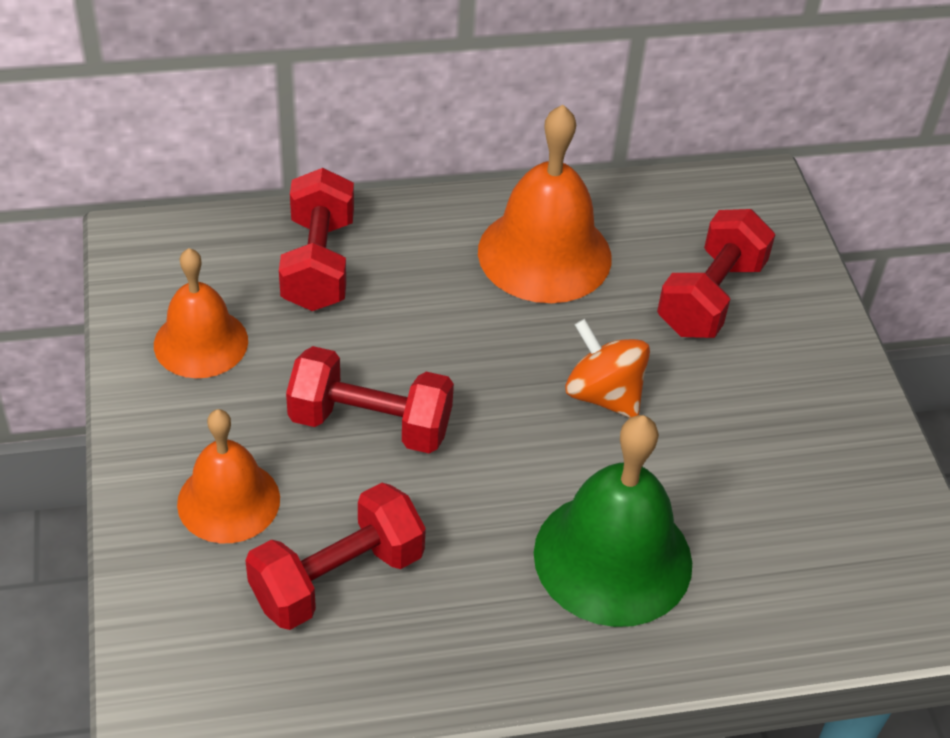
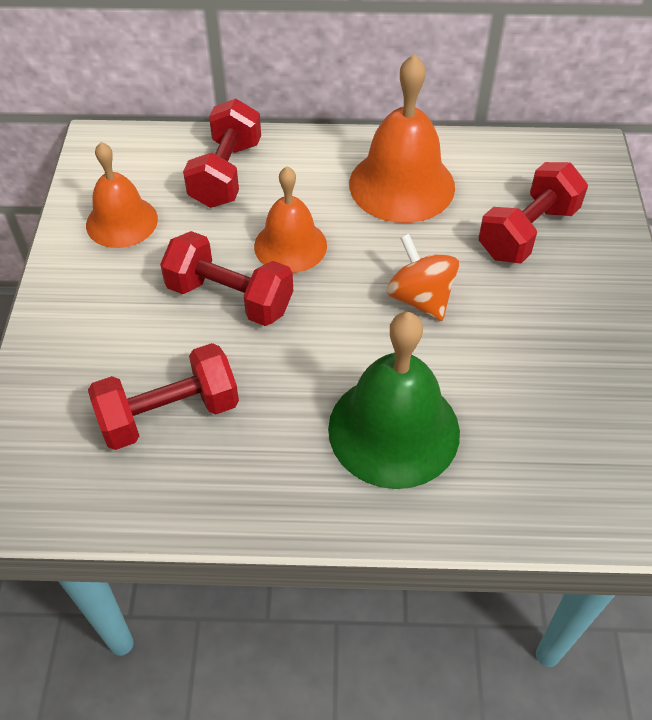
camera: 15 degrees right, 5 degrees up
orange bell [177,409,280,543] -> orange bell moved to [254,166,327,273]

